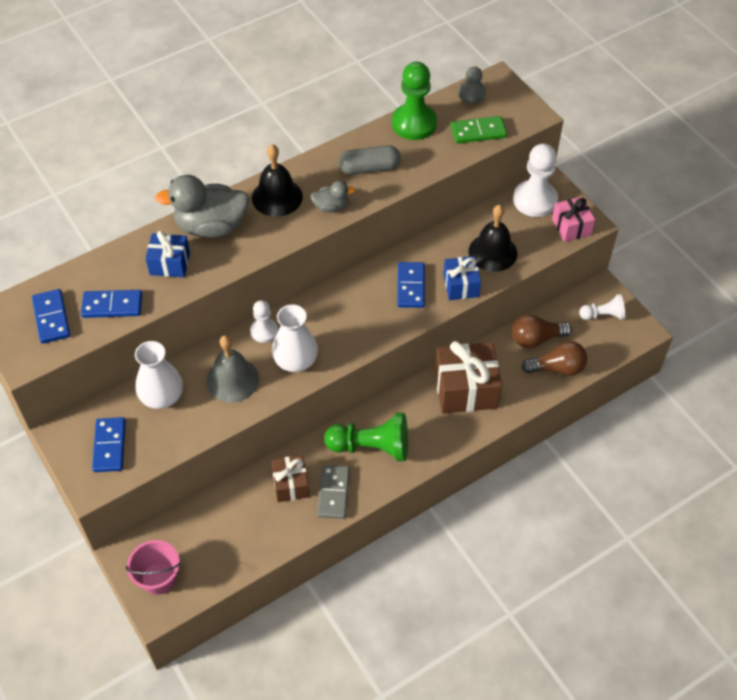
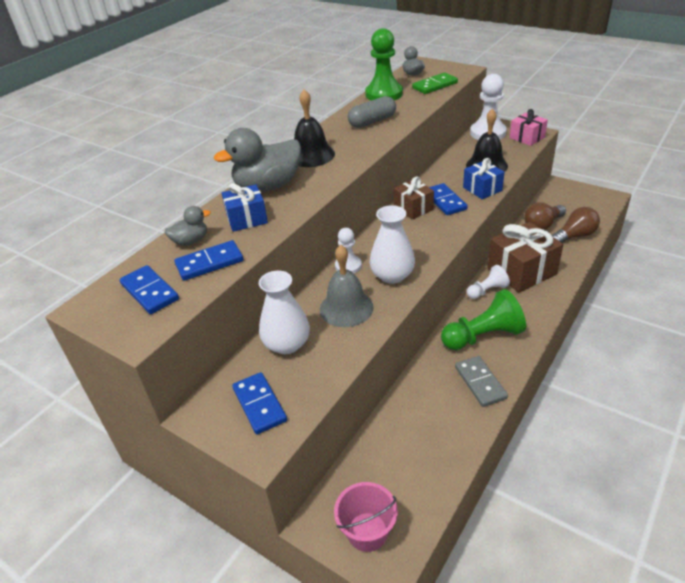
camera: 20 degrees left, 15 degrees down
brown gift [271,455,309,502] -> brown gift moved to [394,176,434,220]
grey duck [310,181,355,213] -> grey duck moved to [164,206,211,246]
white pawn [579,294,625,320] -> white pawn moved to [467,265,510,299]

